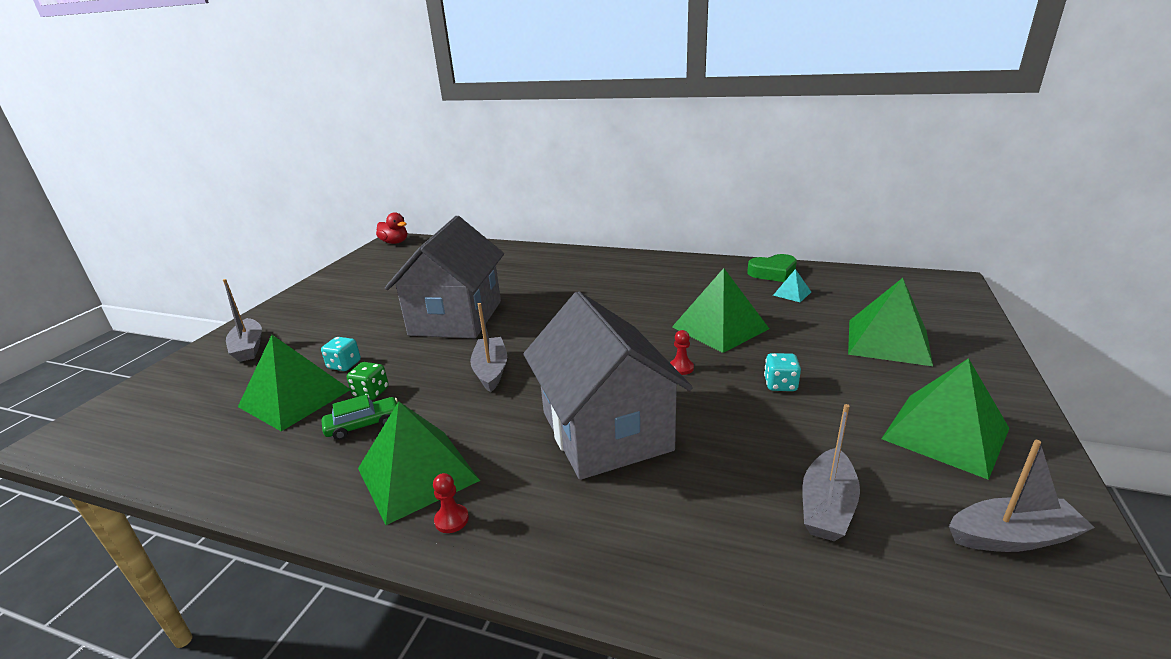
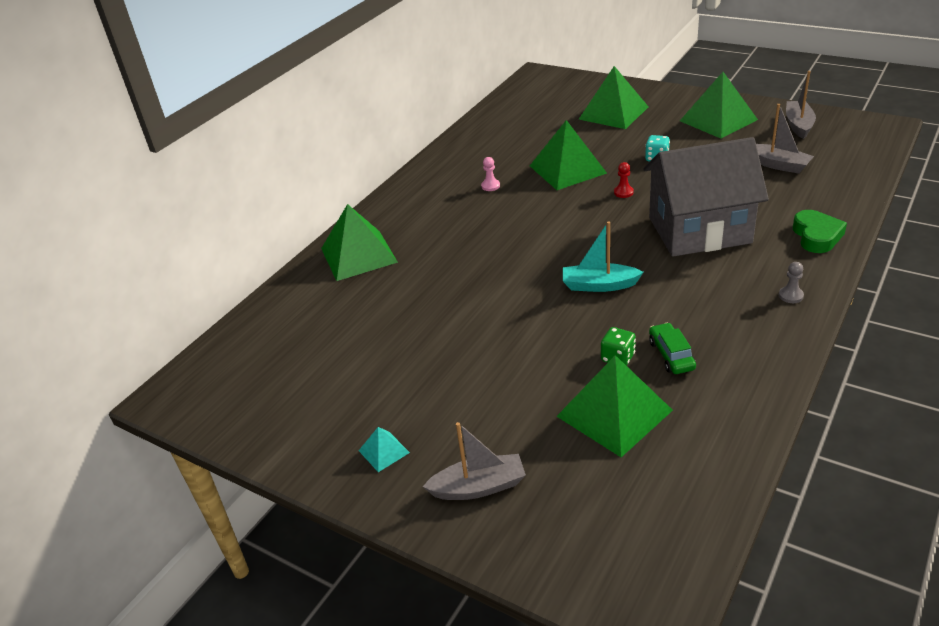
camera: 75 degrees left, 10 degrees up
turquoise dice [321,337,361,371] -> none
green pyramid [358,401,480,525] -> green pyramid moved to [321,204,398,281]
red duck [376,212,407,244] -> none
grey house [385,216,504,338] -> none
red pawn [433,473,469,533] -> grey pawn [779,262,804,303]
grey boat [470,303,507,392] -> turquoise boat [563,222,644,292]
green heart [747,254,797,282] -> green heart moved to [793,210,847,253]
turquoise pyramid [773,269,811,302] -> turquoise pyramid moved to [359,427,410,472]
none -> pink pawn [481,157,500,191]

